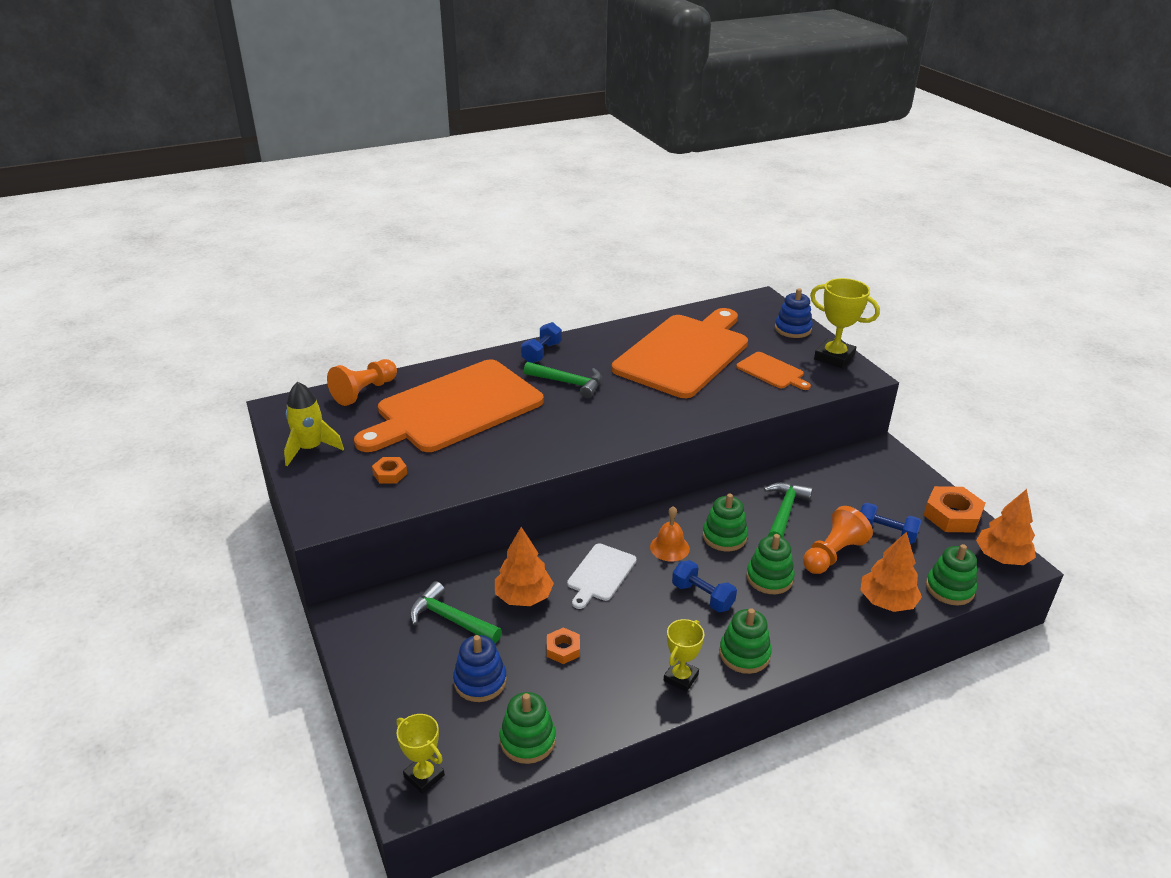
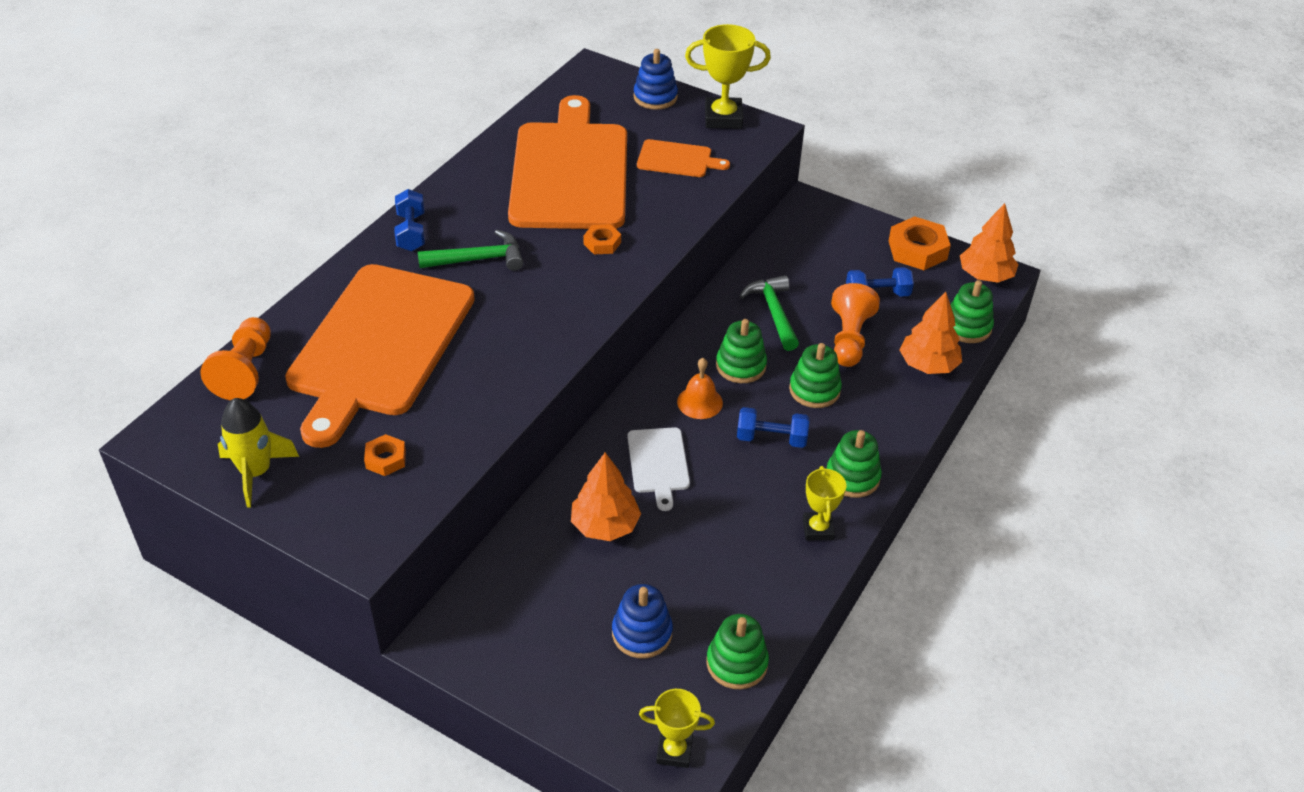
camera: 35 degrees left, 10 degrees up
green hammer [410,581,502,644] -> none
orange nut [547,628,580,664] -> orange nut moved to [584,224,621,254]

